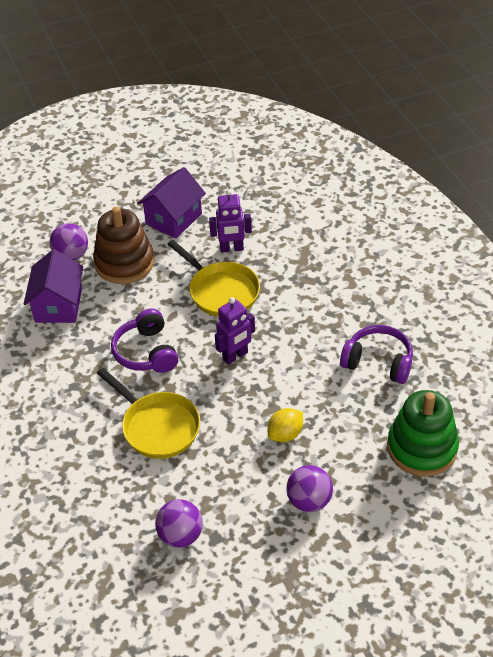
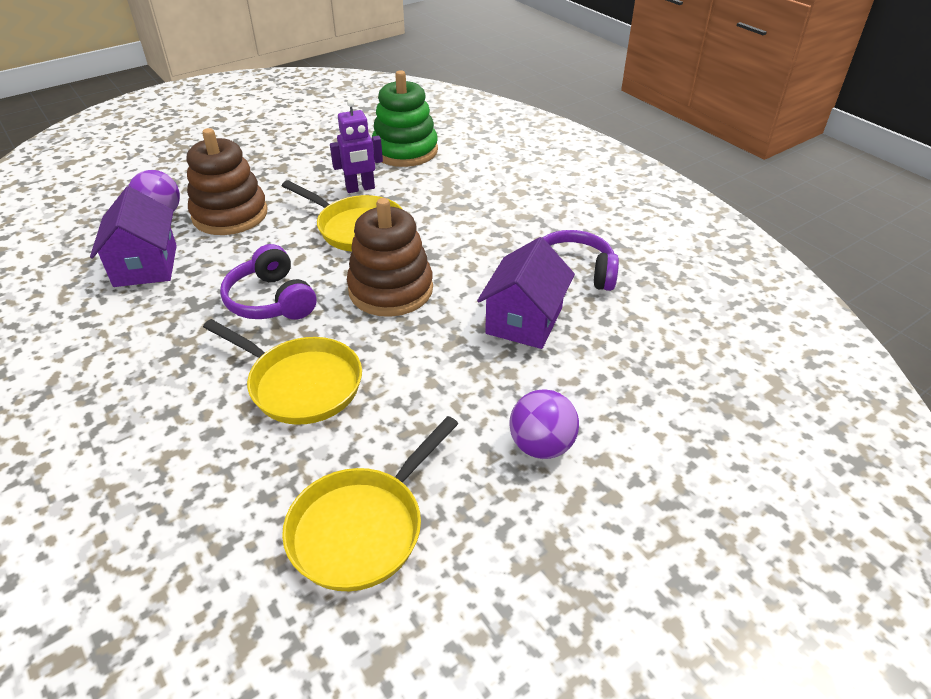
camera: 15 degrees left, 5 degrees down
purple house [137,167,206,239] -> purple house moved to [477,237,575,349]
purple ball [155,499,203,548] -> yellow pan [282,416,458,591]
purple robot [215,297,255,365] -> brown stacking toy [347,198,433,317]
yellow lemon [268,408,303,442] -> none
green stacking toy [387,390,459,476] -> green stacking toy moved to [372,70,438,167]

